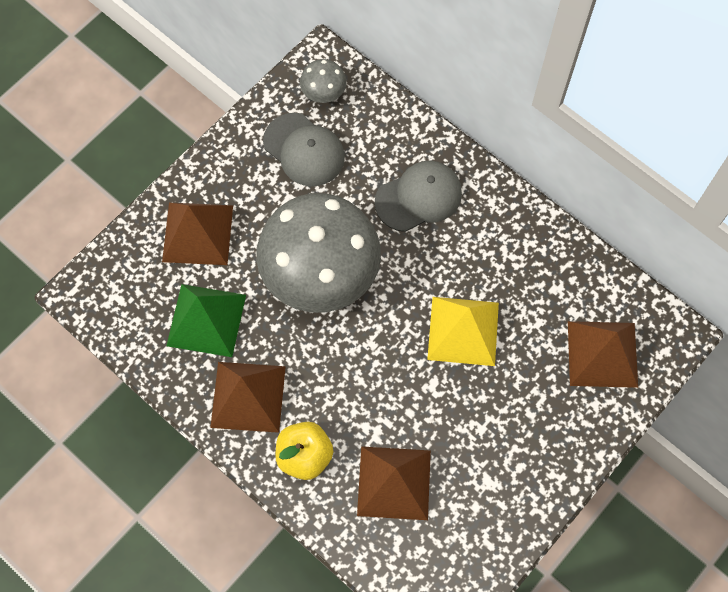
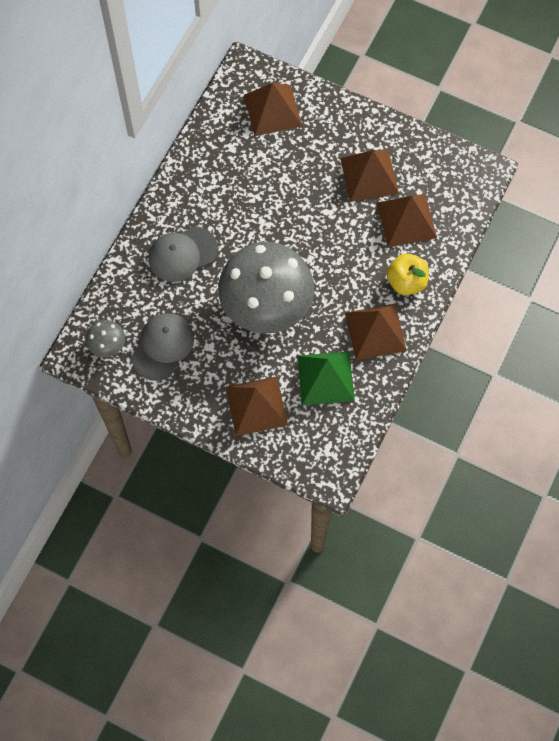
camera: 105 degrees left, 0 degrees up
grey cap [375,161,462,232] -> grey cap turned 75 degrees counterclockwise [149,226,218,282]
yellow pyramid [427,297,499,366] -> none
none -> brown pyramid [340,150,399,202]

